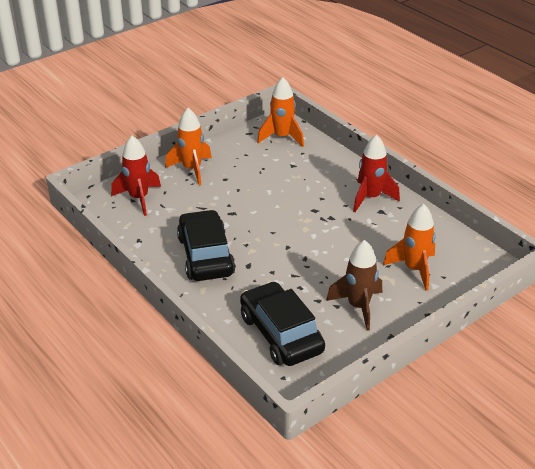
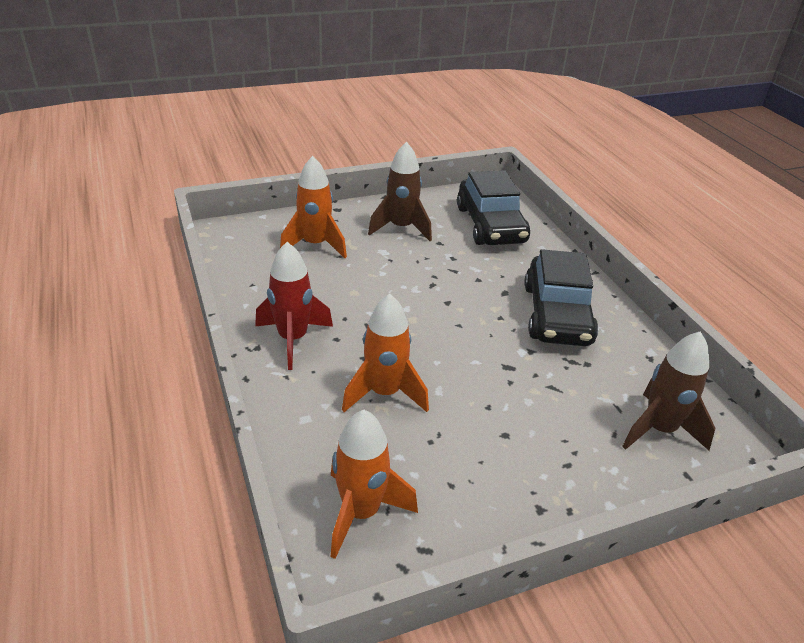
camera: 165 degrees left, 0 degrees up
red rocket [111,136,161,216] -> brown rocket [622,332,715,451]
orange rocket [165,108,212,185] -> orange rocket moved to [342,294,429,412]

